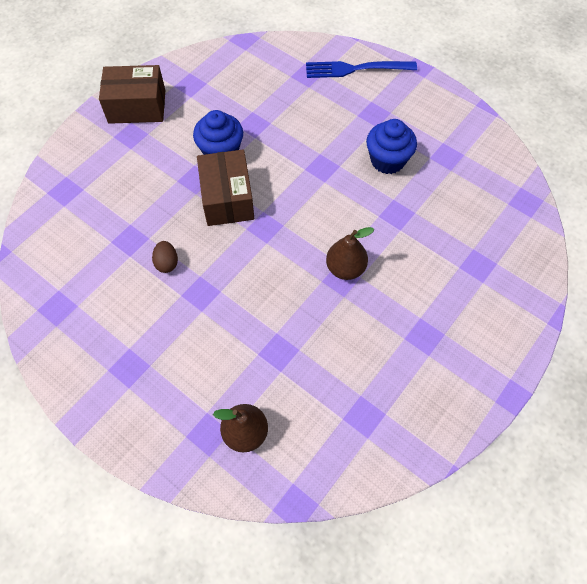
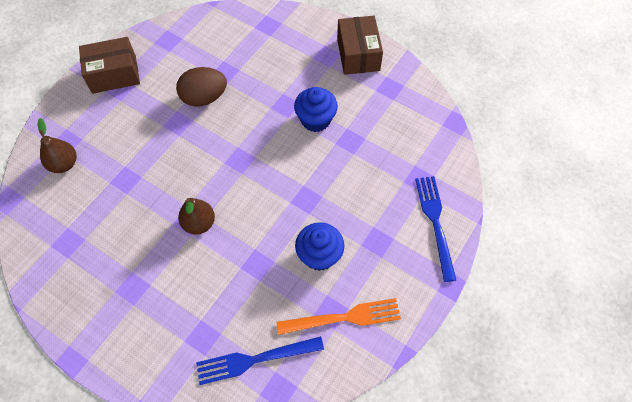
camera: 85 degrees right, 0 degrees up
brown egg [152,241,178,273] -> brown egg [176,67,227,107], size x1.94
brown box [197,150,254,226] -> brown box moved to [79,37,140,94]
none -> blue fork [196,336,324,385]
none -> orange fork [276,298,401,335]

